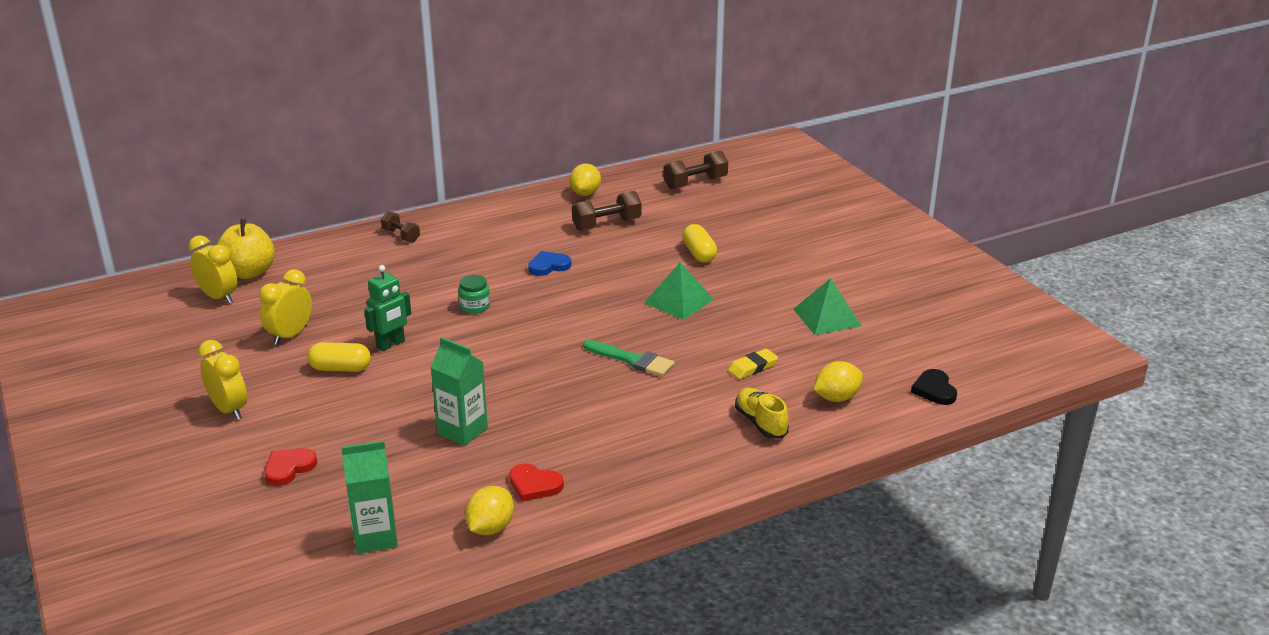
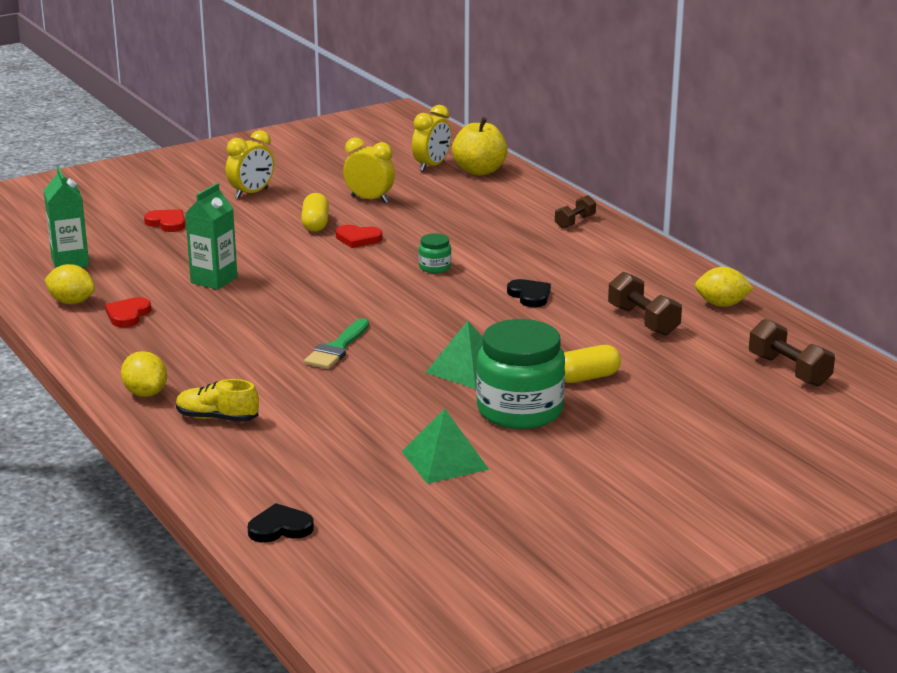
camera: 85 degrees right, 5 degrees down
green robot [364,265,411,351] -> red heart [336,225,383,248]
blue heart [528,251,571,276] -> black heart [507,279,551,307]
yellow eraser [728,349,778,379] -> none
yellow shoe [735,388,789,439] -> yellow shoe turned 135 degrees counterclockwise [176,379,259,422]
yellow lemon [813,361,863,402] -> yellow lemon moved to [121,351,167,397]
none -> green jar [476,319,565,429]

